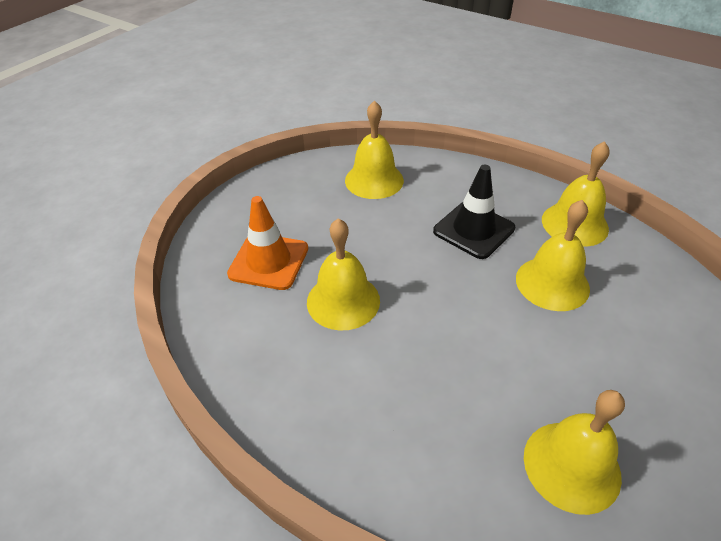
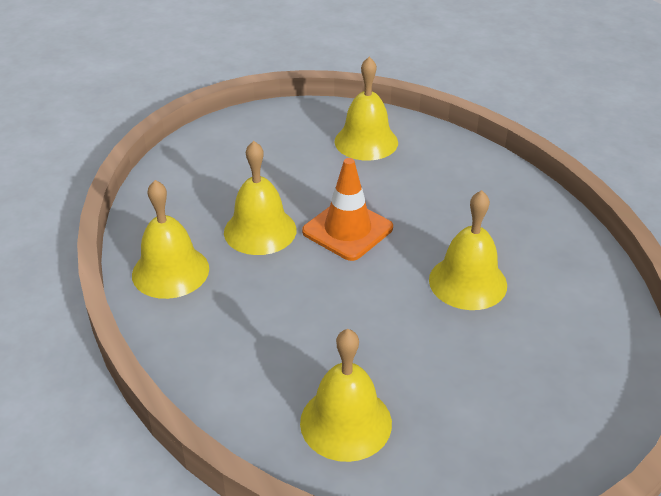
camera: 155 degrees left, 5 degrees down
orange traffic cone [227,196,308,290] -> orange traffic cone moved to [302,158,393,261]
black traffic cone [433,165,515,259] -> none

